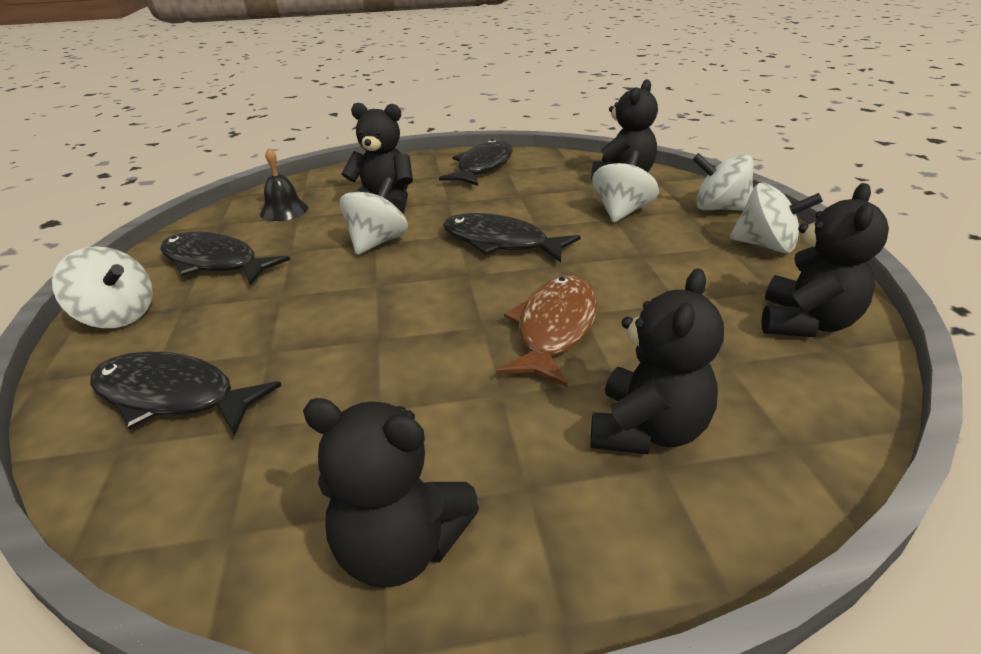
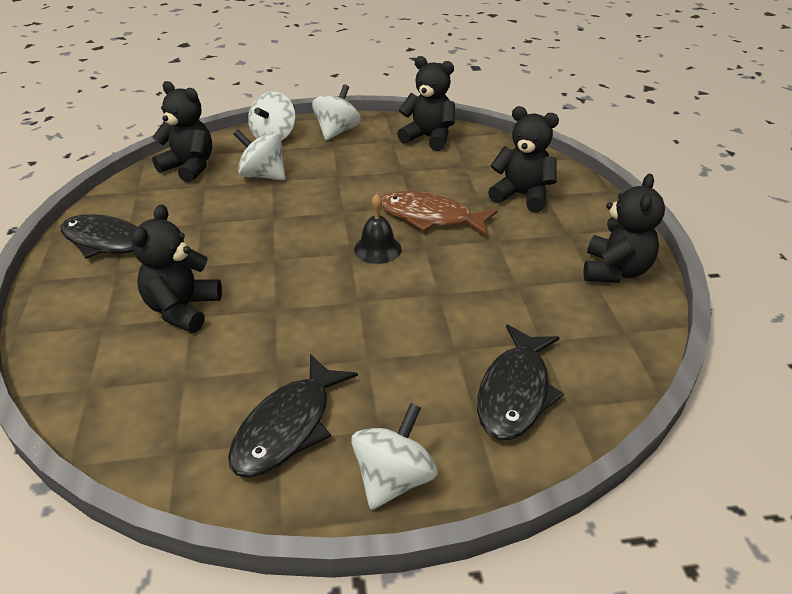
camera: 90 degrees left, 5 degrees up
black bell [260,148,308,221] -> black bell moved to [354,194,402,264]
white spinning top [339,177,408,255] -> none
black fish [443,213,581,262] -> none

